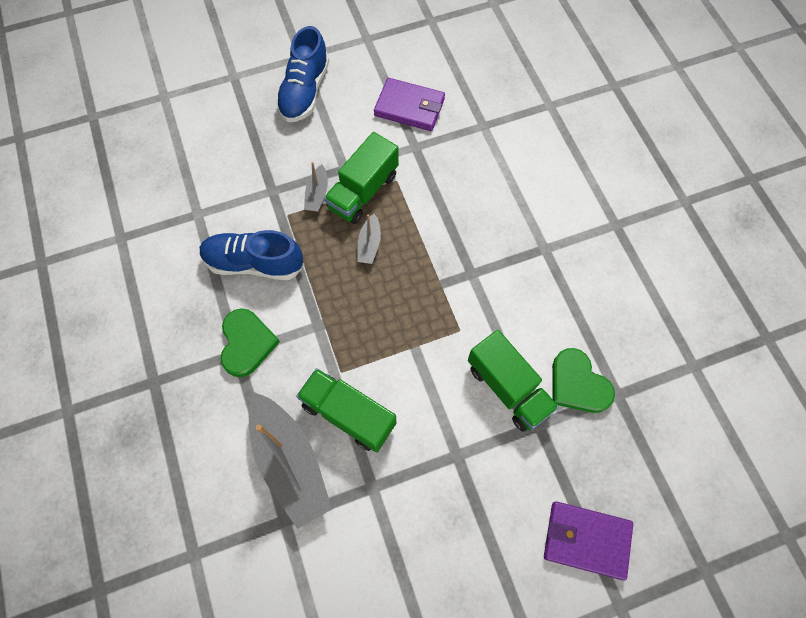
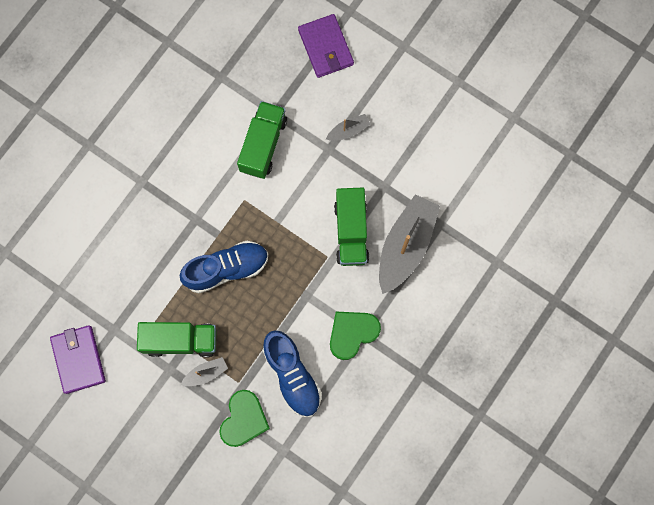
camera: 125 degrees left, 10 degrees up
blue shoe [276,26,329,122] -> blue shoe moved to [180,241,268,293]
grey boat [357,214,381,264] -> grey boat moved to [326,114,371,141]
green heart [552,348,615,413] -> green heart moved to [219,390,270,447]

